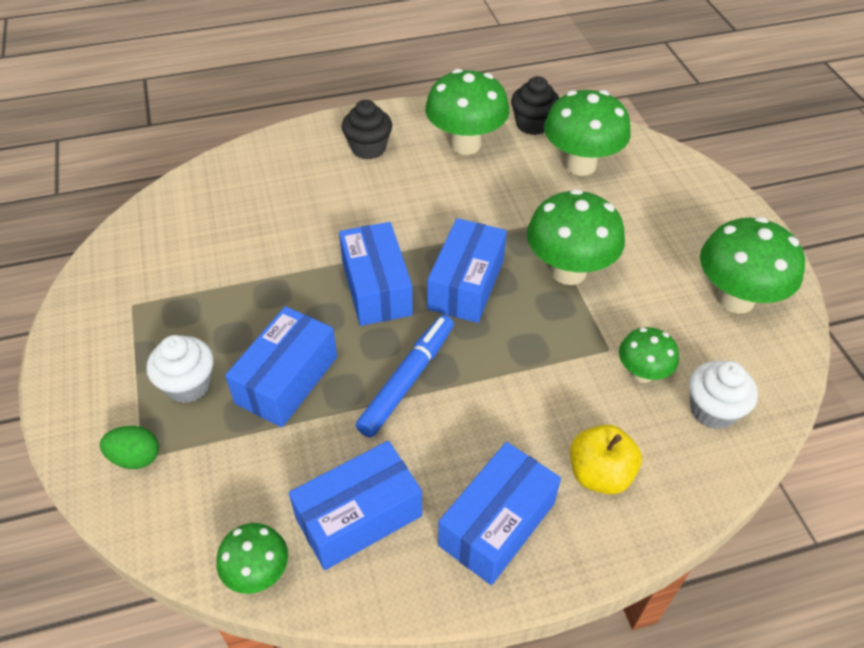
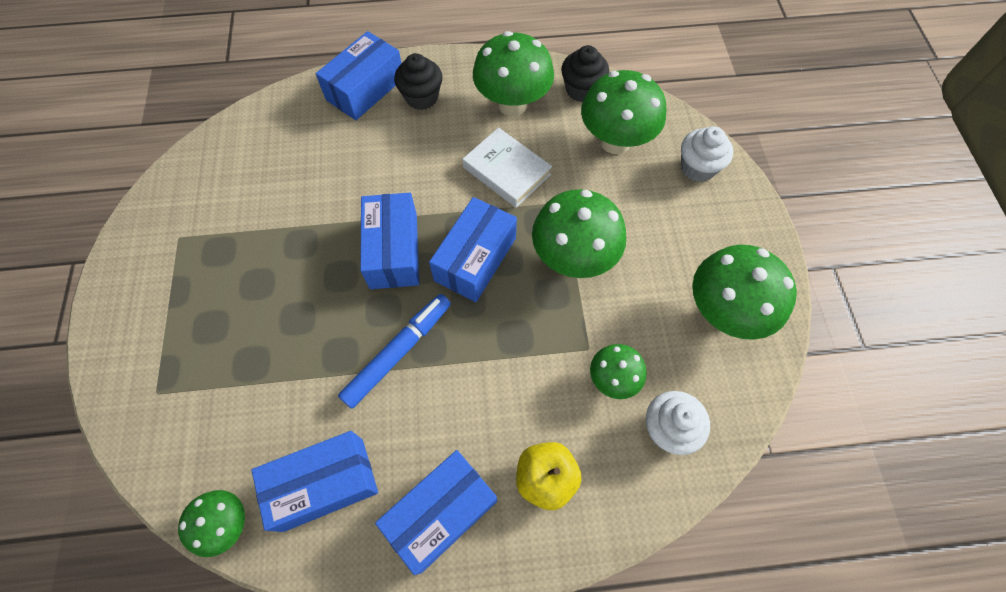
camera: 10 degrees right, 15 degrees up
green egg [100,426,159,469] -> none
white cupcake [146,335,214,403] -> white cupcake moved to [681,126,733,182]
blue box [225,306,337,427] -> blue box moved to [316,31,402,120]
none -> white book [462,128,552,208]

